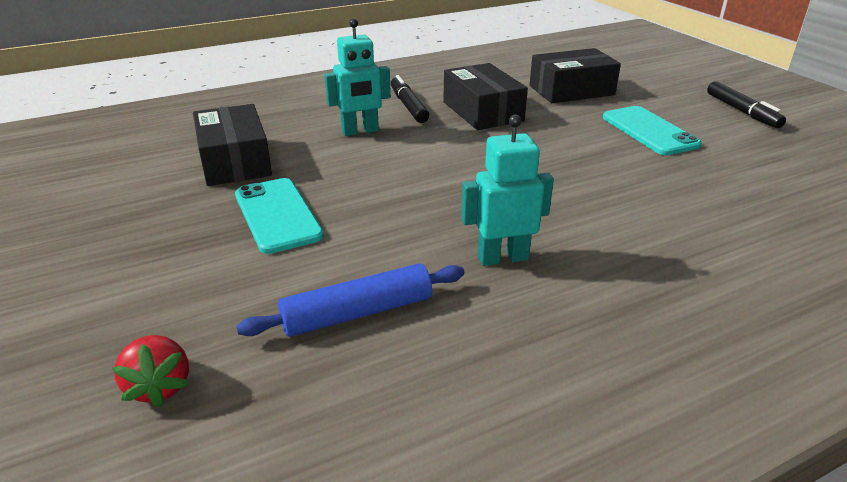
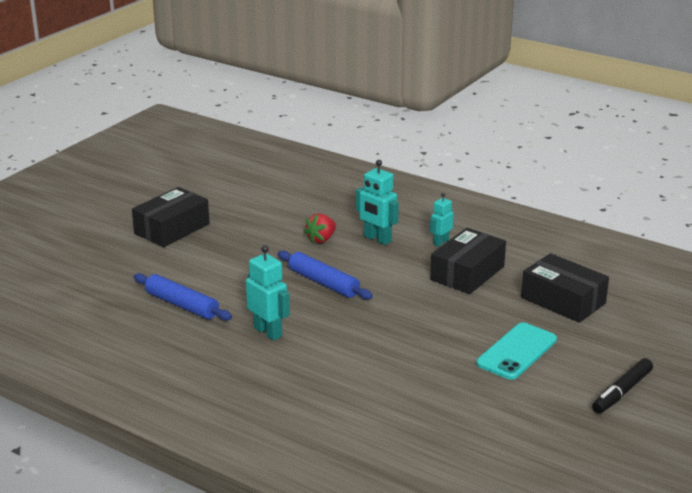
camera: 60 degrees right, 5 degrees down
red strawberry [112,335,189,408] -> red strawberry moved to [304,213,336,244]
black box [193,104,272,186] -> black box moved to [132,187,210,247]
turquoise phone [235,178,324,254] -> none
black marker [391,75,429,123] -> turquoise robot [430,193,454,247]
none -> blue rolling pin [278,251,373,300]

